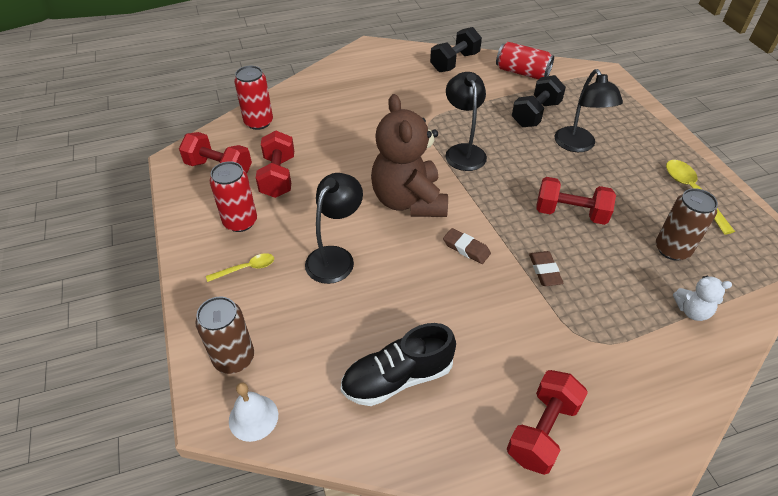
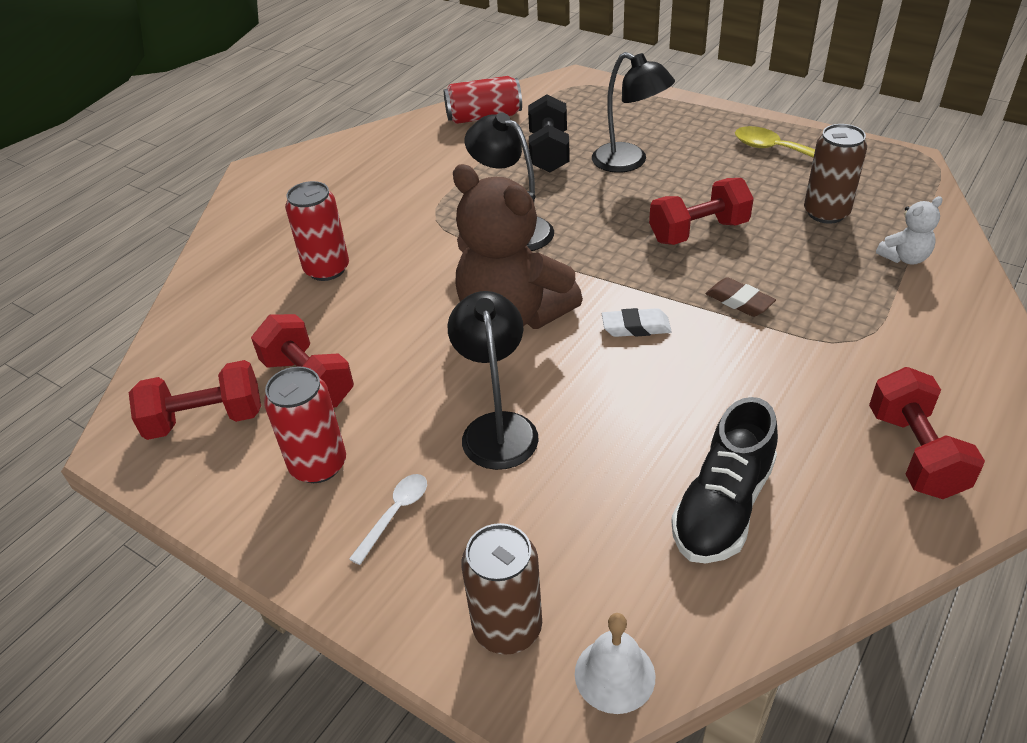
camera: 35 degrees left, 5 degrees down
yellow spoon [206,253,274,282] -> white spoon [349,474,427,565]
red can [234,66,273,130] -> red can moved to [285,181,349,281]
black dumbbell [430,27,482,72] -> none
brown eraser [443,228,491,264] -> white eraser [602,308,672,337]

